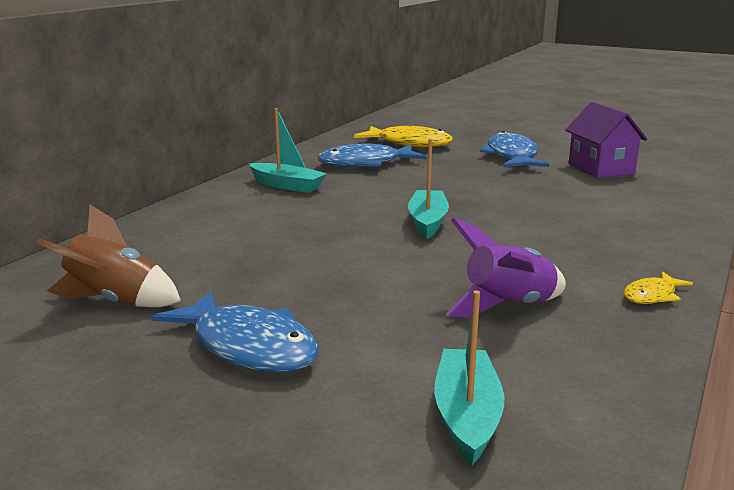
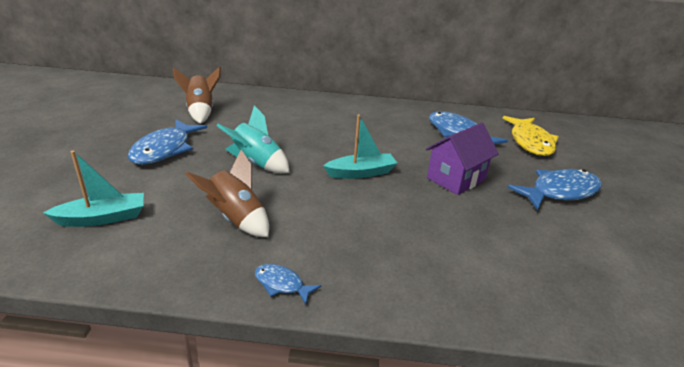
camera: 65 degrees right, 10 degrees up
turquoise boat [248,108,327,193] -> none
purple rocket [446,218,566,317] -> brown rocket [185,150,269,237]
purple house [565,102,648,178] -> purple house moved to [426,122,499,195]
yellow fish [624,271,693,304] -> blue fish [255,264,321,305]
none -> turquoise rocket [217,105,290,173]

